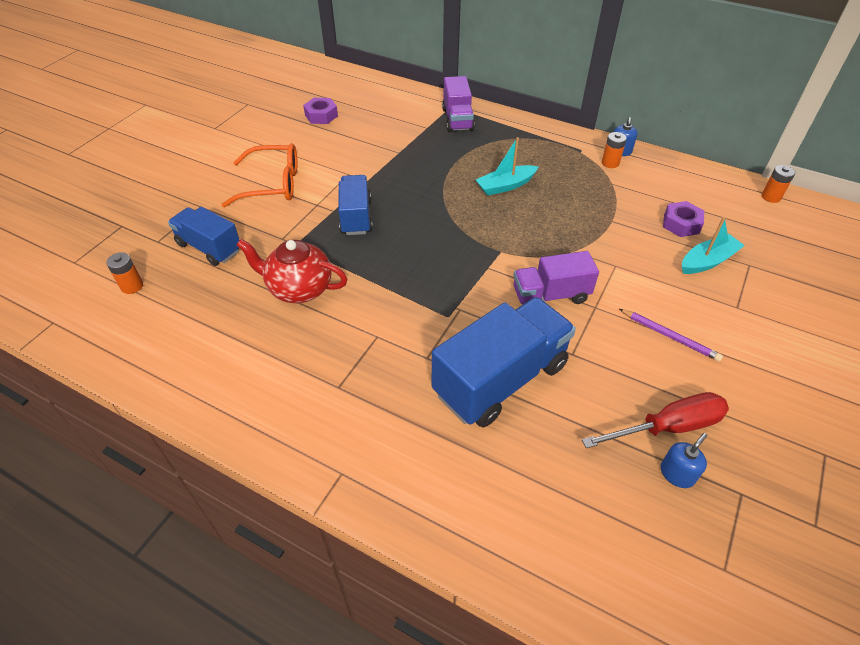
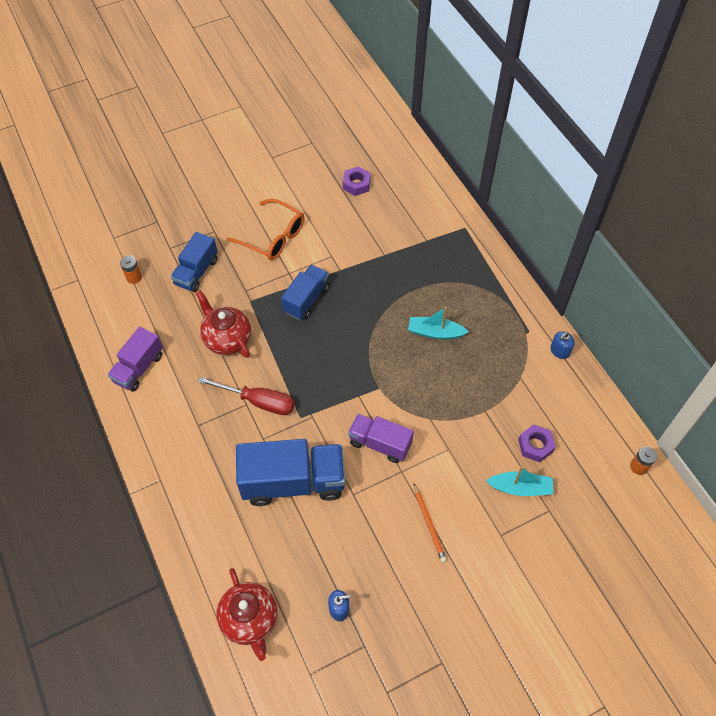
camera: 35 degrees right, 10 degrees up
blue truck [168,207,239,266] -> blue truck turned 135 degrees counterclockwise [171,232,218,292]
purple truck [442,76,475,132] -> purple truck moved to [107,327,163,392]
red screwdriver [582,392,729,448] -> red screwdriver moved to [198,377,295,415]
orange battery [602,132,627,168] -> none
purple pencil [619,309,723,361] -> orange pencil [414,484,447,563]
none -> red teapot [216,568,278,661]

